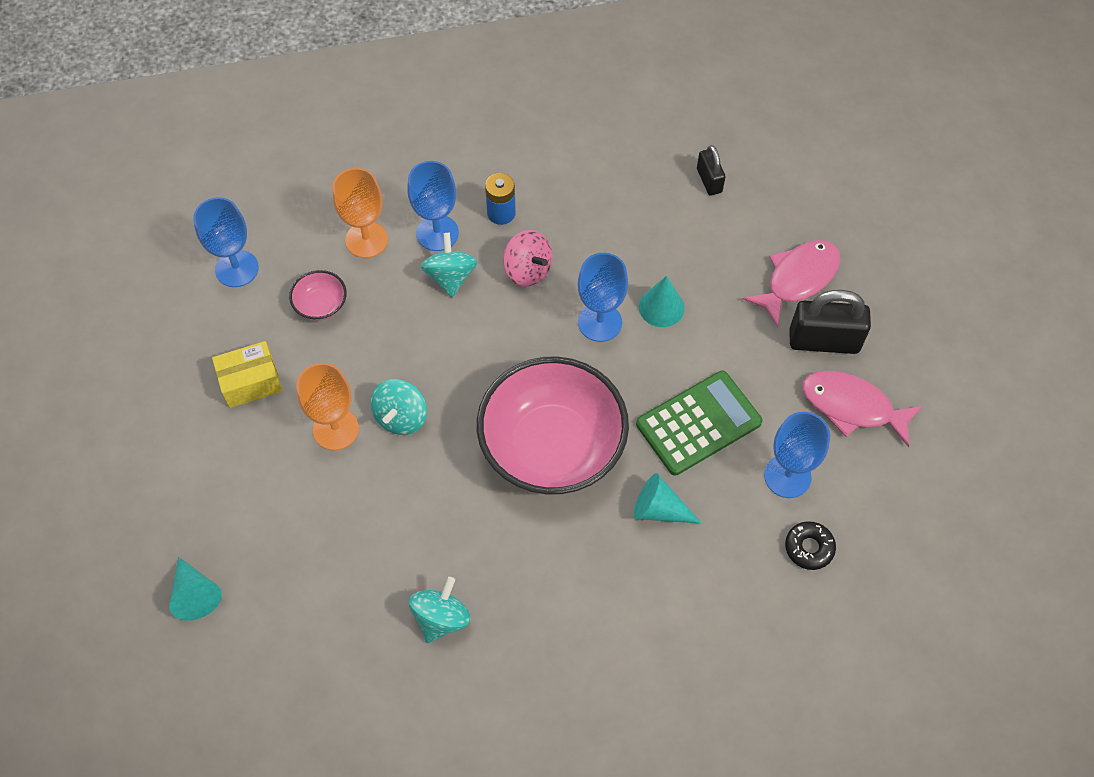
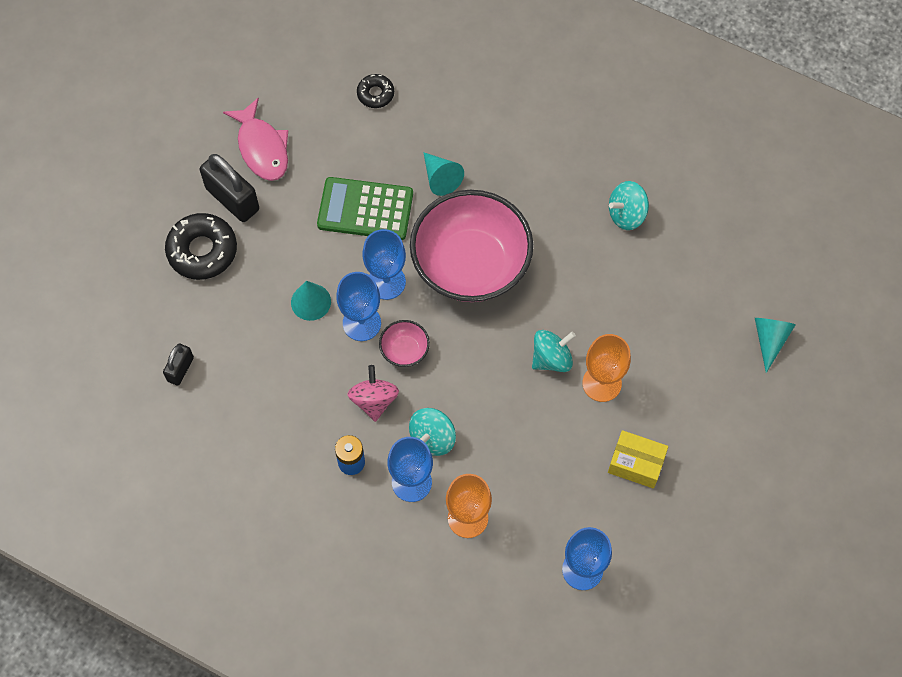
camera: 140 degrees left, 5 degrees up
pink bowl [289,270,347,321] -> pink bowl moved to [379,320,430,367]
pink fish [743,240,841,328] -> black donut [165,213,237,280]
blue goblet [764,412,830,498] -> blue goblet moved to [363,229,406,300]

